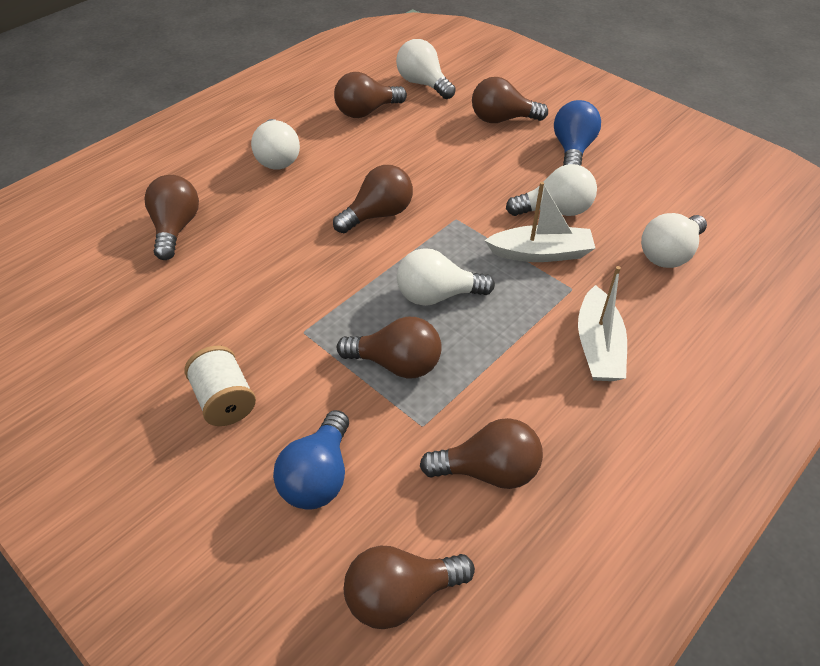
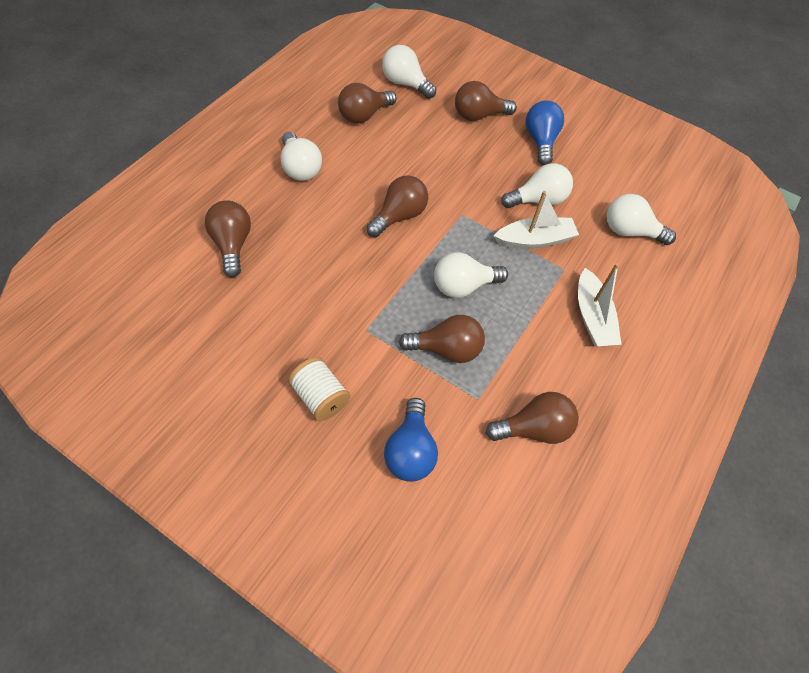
camera: 15 degrees left, 10 degrees up
brown light bulb [344,546,475,629] -> none
white light bulb [641,213,707,268] -> white light bulb turned 75 degrees clockwise [607,194,676,245]

